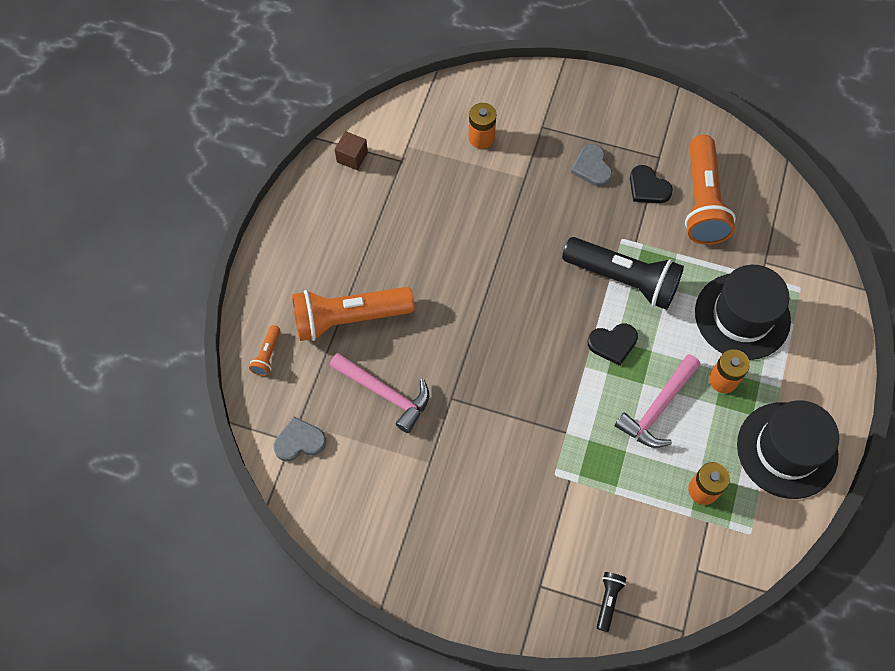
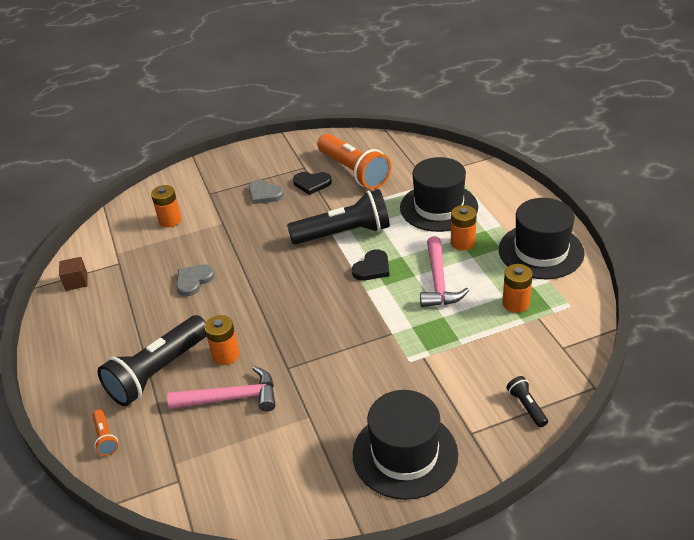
camera: 35 degrees left, 25 degrees down
grey heart [273,416,326,461] -> grey heart moved to [176,265,215,296]
orange flashlight [292,287,415,341] -> black flashlight [98,315,207,406]
none -> orange battery [205,315,240,365]
none -> black hat [353,390,458,500]

